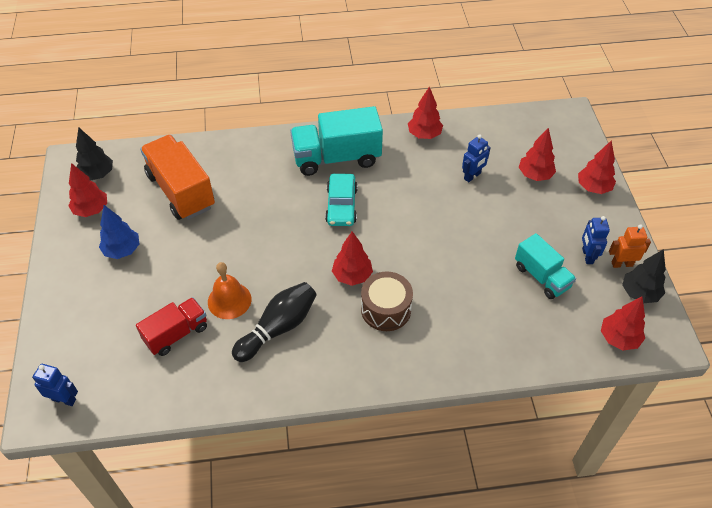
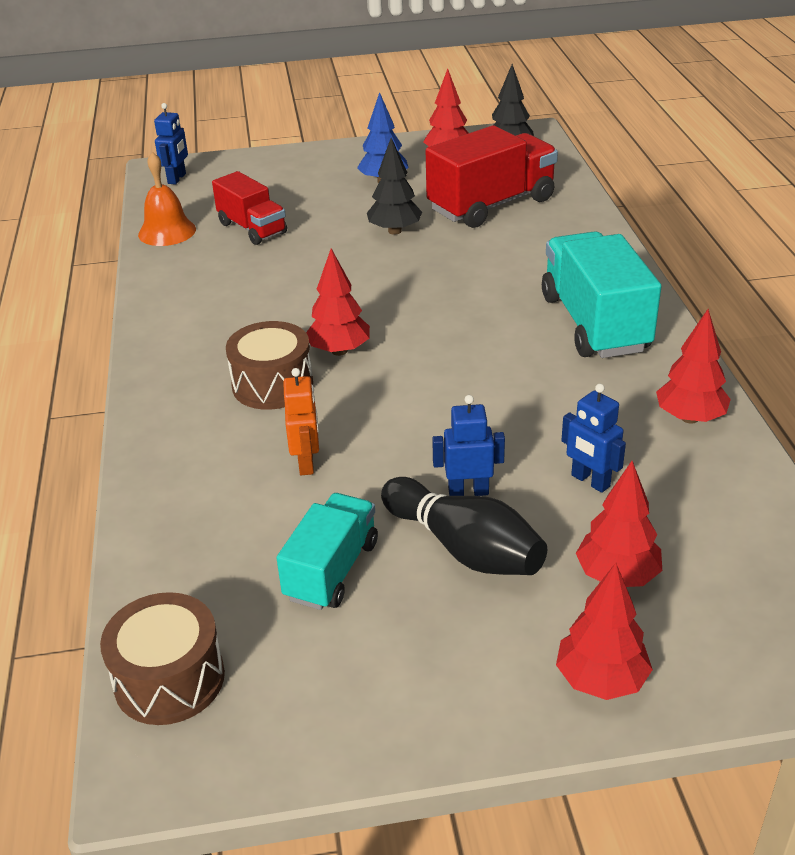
camera: 90 degrees right, 15 degrees down
orange truck [140,135,215,220] -> red truck [426,126,558,228]
orange bell [208,262,251,319] -> orange bell moved to [138,152,196,246]
black bowling pin [232,282,317,362] -> black bowling pin moved to [381,477,547,575]
turquoise car [325,174,357,226] -> none
turquoise truck [515,233,576,299] -> turquoise truck turned 150 degrees clockwise [277,493,378,610]
blue robot [582,216,610,264] -> blue robot moved to [432,395,505,496]
red tree [601,296,645,351] -> brown drum [100,592,225,725]
orange robot [609,224,651,268] -> orange robot moved to [283,368,319,475]
black tree [622,249,666,303] -> black tree moved to [367,138,422,235]

